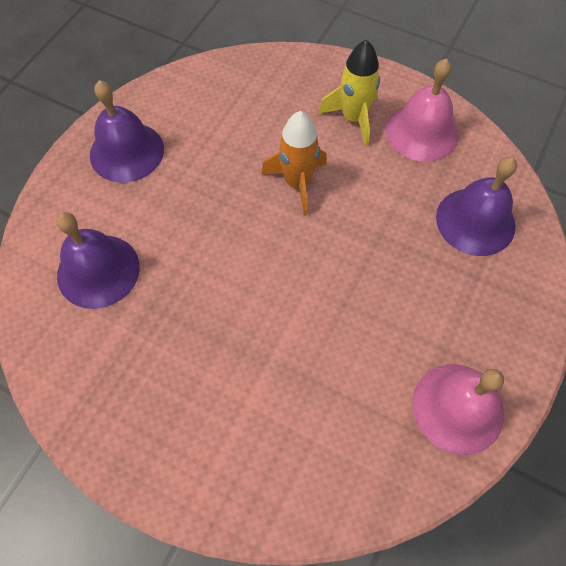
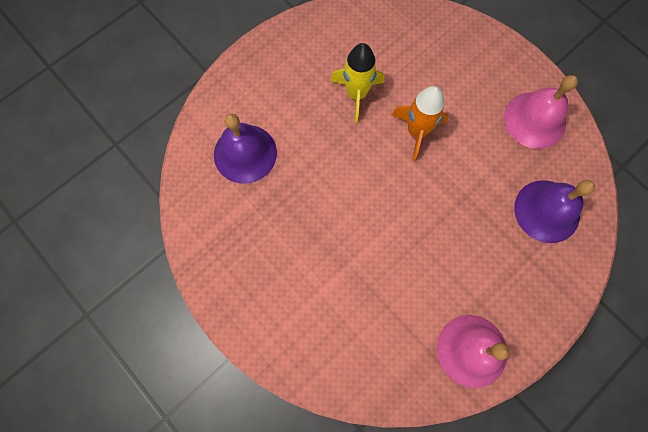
camera: 20 degrees right, 10 degrees up
purple bell [90,80,164,183] -> none
yellow rocket [318,39,380,147] -> yellow rocket moved to [330,43,384,123]

